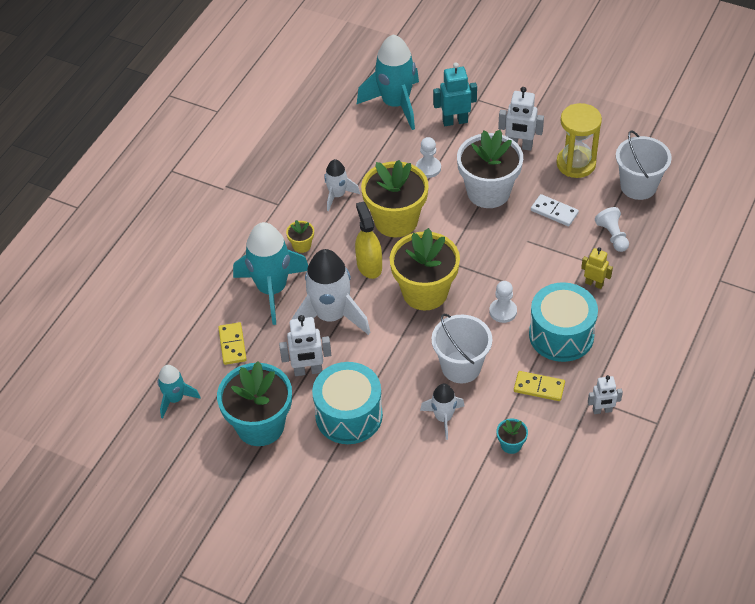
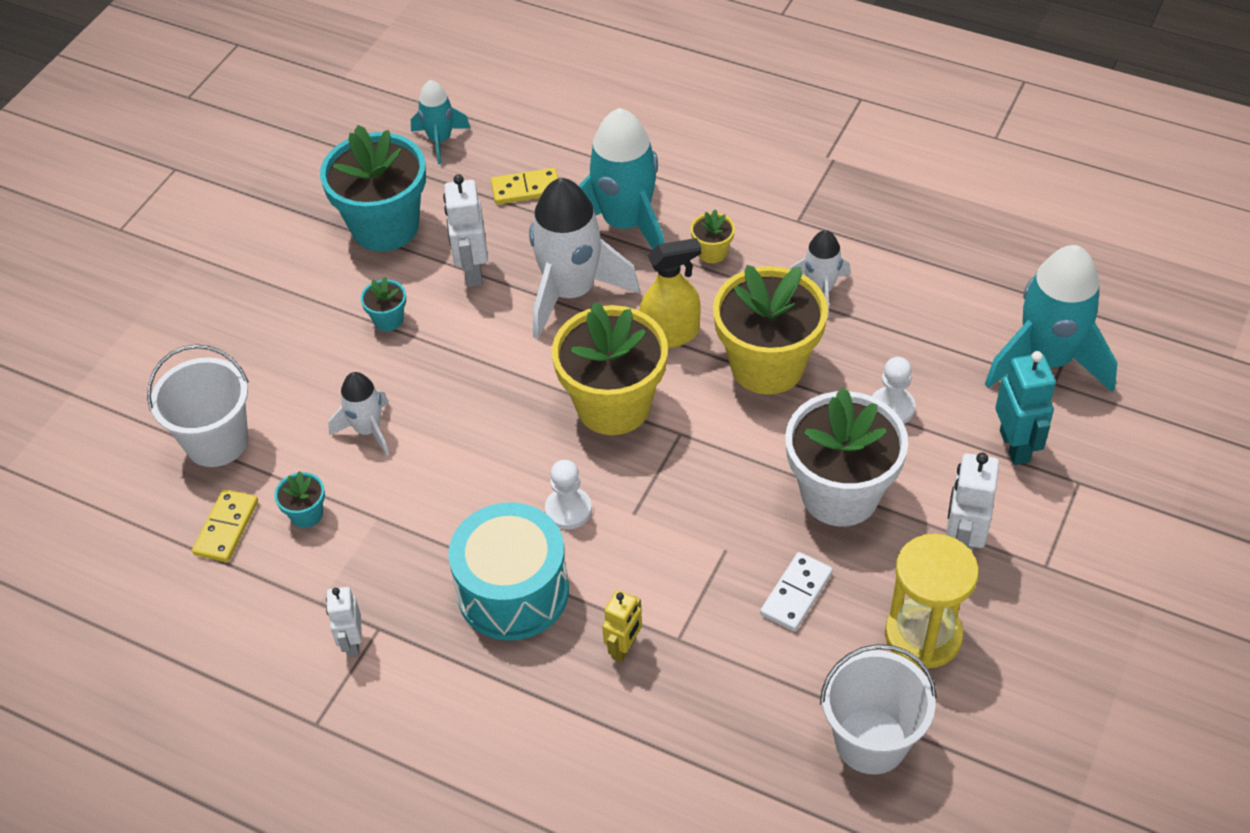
camera: 90 degrees right, 0 degrees up
turquoise drum [312,362,383,444] -> turquoise flower pot [361,277,406,331]
white bucket [431,314,492,383] -> white bucket moved to [147,344,249,467]
yellow domino [514,371,565,401] -> yellow domino moved to [192,489,258,562]
white pawn [595,207,629,252] -> none

